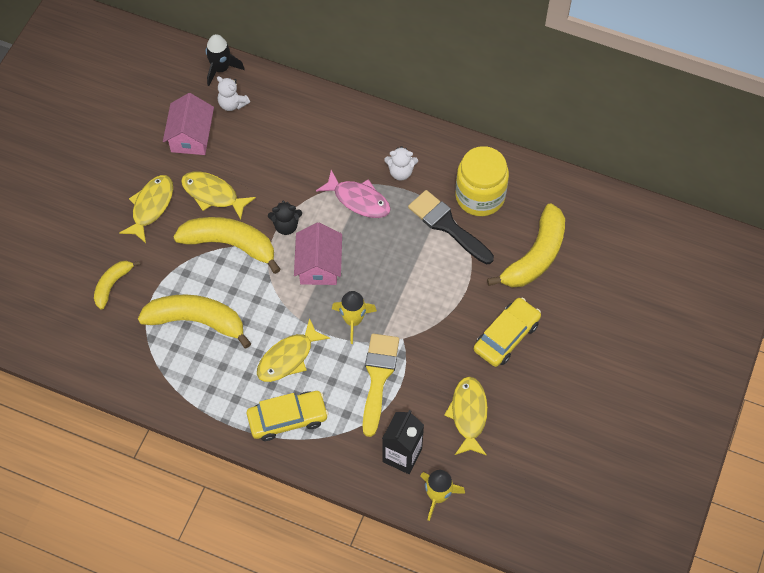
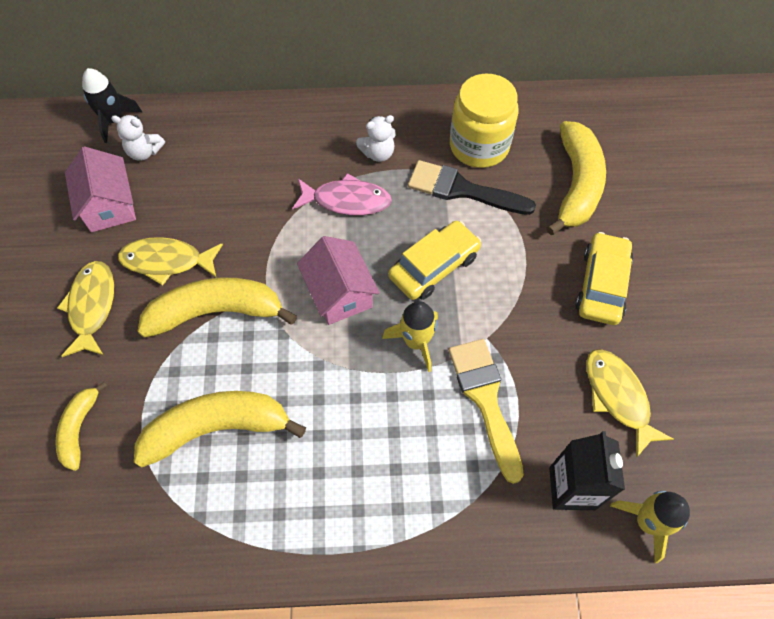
camera: 25 degrees left, 0 degrees up
yellow car [247,391,329,441] -> yellow car moved to [388,221,481,300]
yellow fish [257,318,330,382] -> none
black teddy bear [268,201,302,235] -> none

